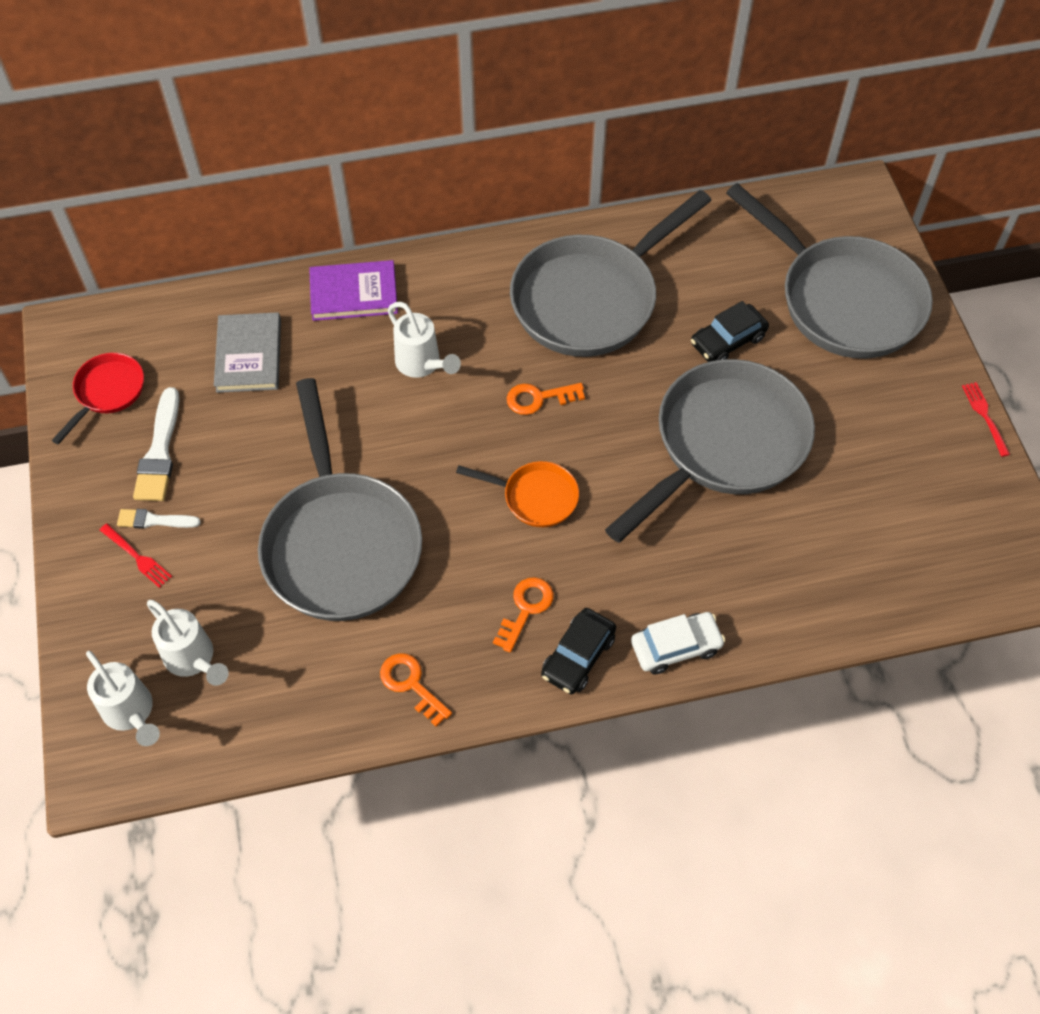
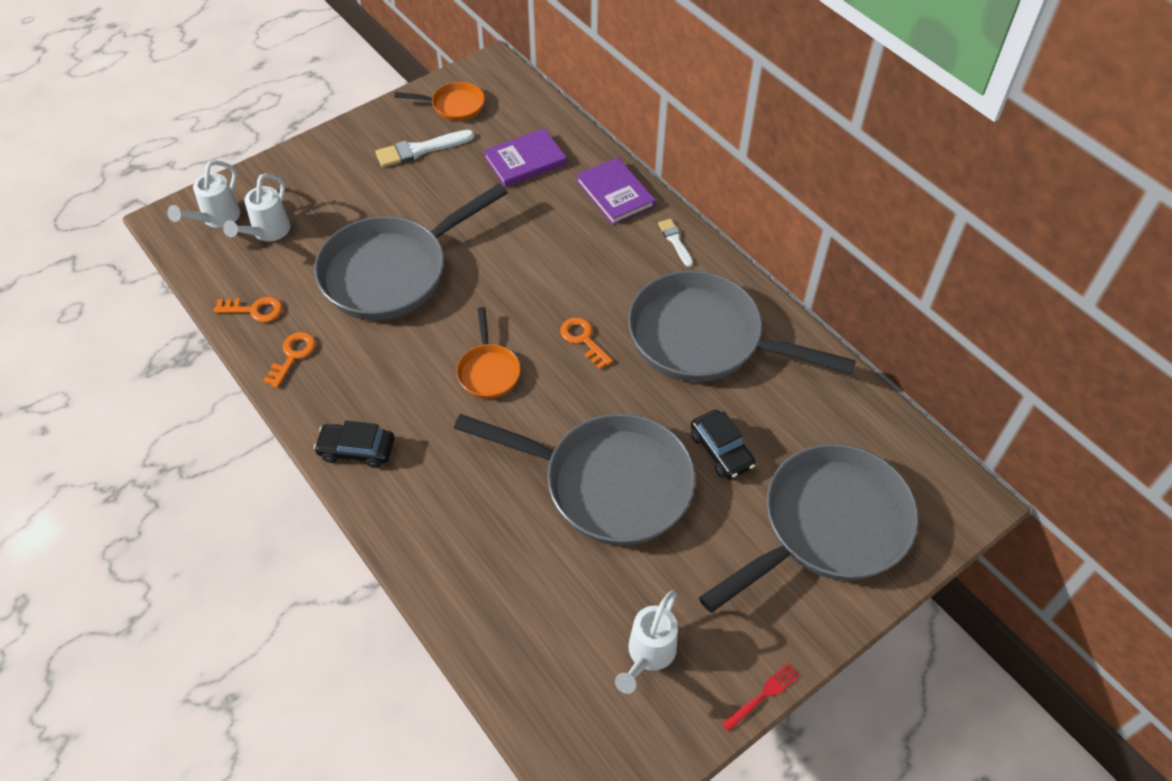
camera: 65 degrees right, 5 degrees down
red pan [52,353,144,445] -> orange pan [395,82,485,121]
red fork [100,524,172,588] -> none
white brush [117,509,201,529] -> white brush moved to [658,219,693,267]
grey book [214,312,281,393] -> purple book [483,128,567,187]
white watering can [388,302,461,378] -> white watering can moved to [615,590,678,694]
orange key [493,577,554,653] -> orange key moved to [213,297,282,322]
white car [631,612,725,674] -> none
black car [691,301,769,362] -> black car turned 150 degrees counterclockwise [691,410,756,479]
grey pan [726,183,933,359] -> grey pan turned 150 degrees counterclockwise [699,444,919,613]

